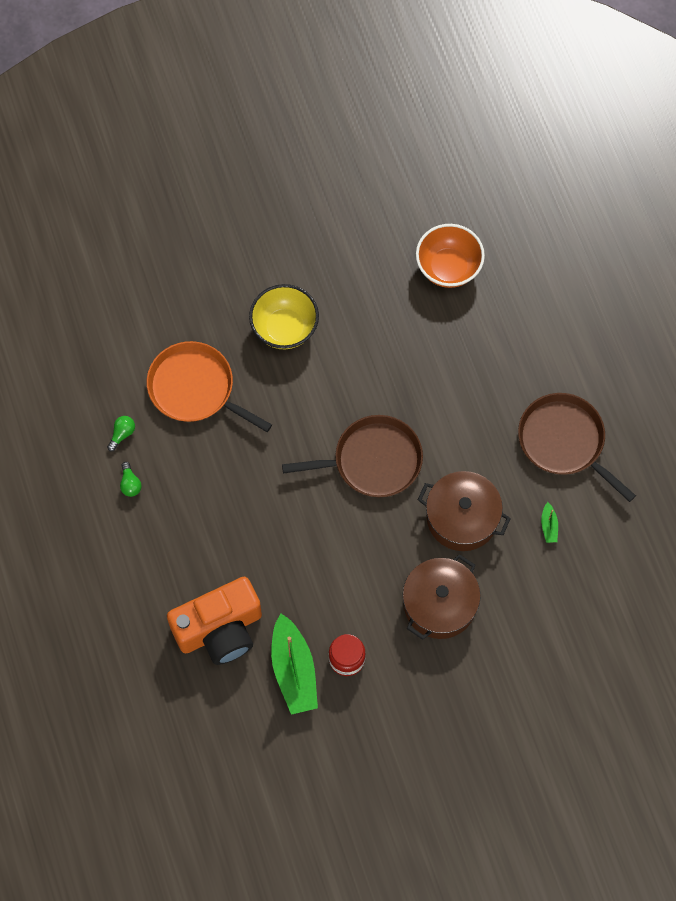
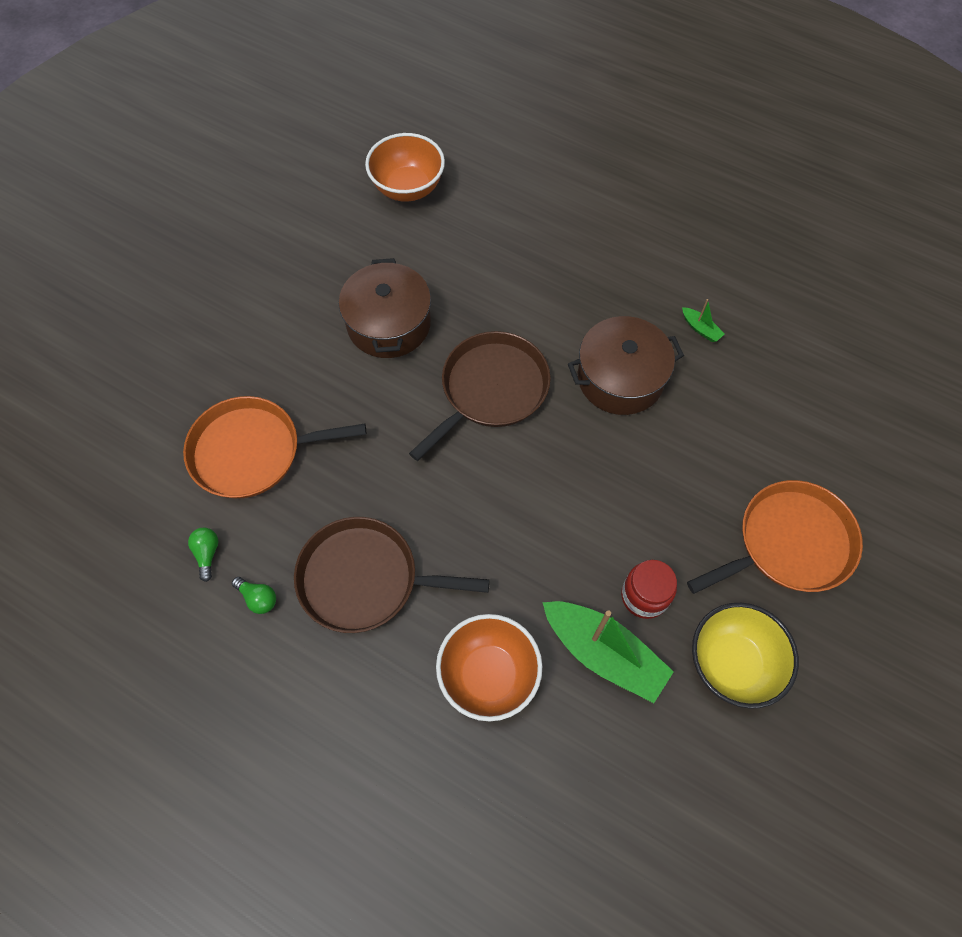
camera: 40 degrees left, 5 degrees down
orange camera [167,577,262,665] -> orange bowl [436,614,542,721]
yellow bowl [249,284,319,349] -> yellow bowl moved to [692,603,799,709]
brown pot [403,554,481,640] -> brown pot moved to [339,258,431,358]
brown pan [518,393,636,502] -> brown pan moved to [294,517,490,633]
none -> orange pan [687,480,863,594]

